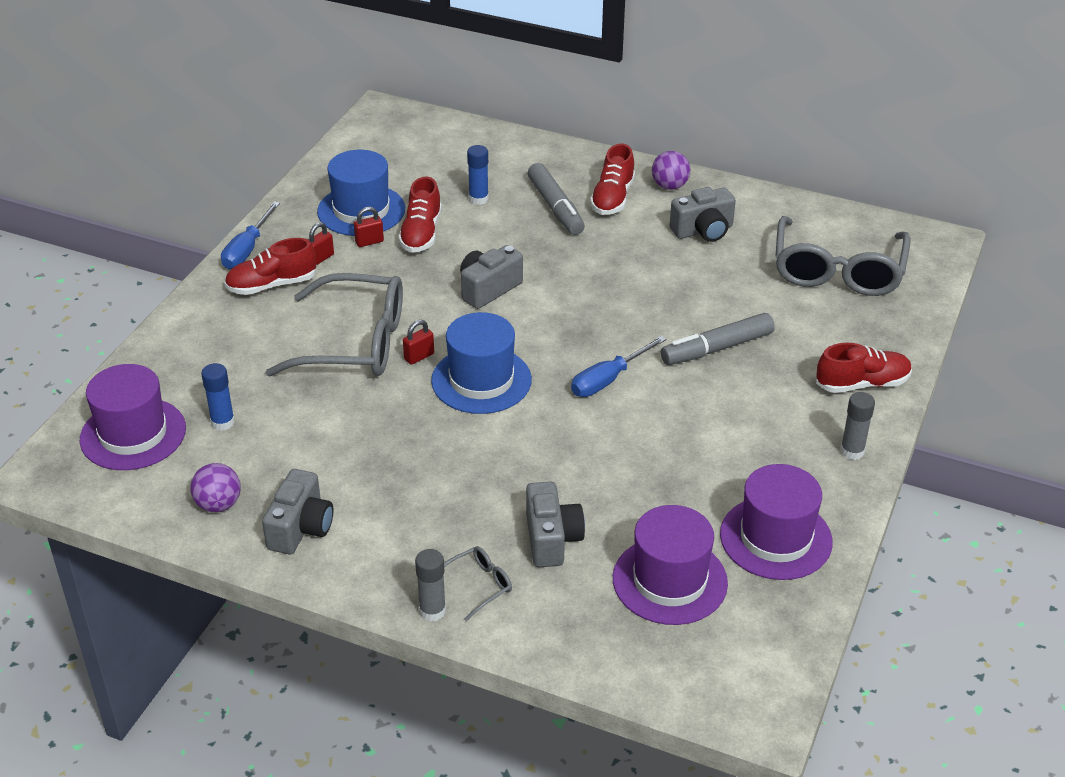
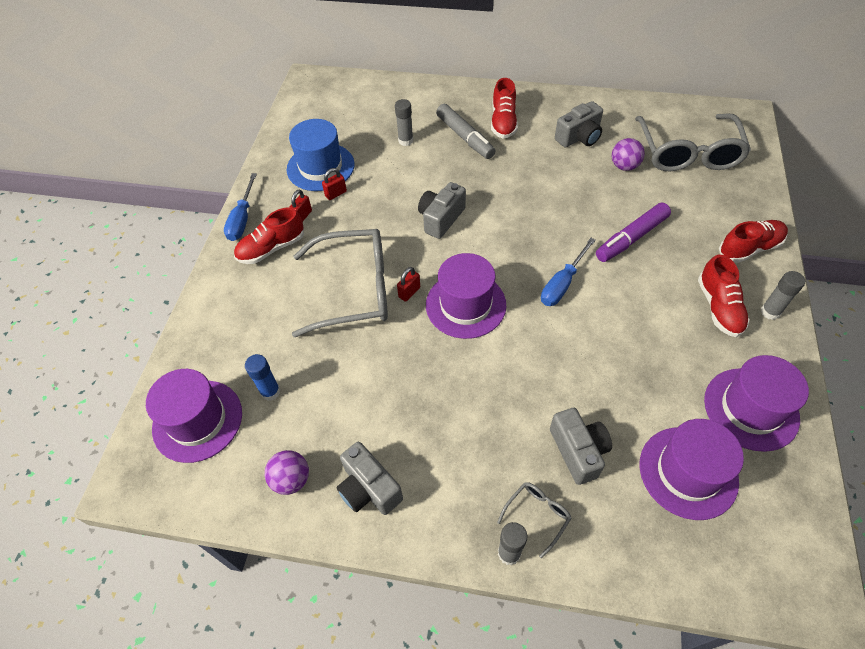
camera: 10 degrees left, 15 degrees up
grey camera [262,469,333,554] -> grey camera turned 135 degrees clockwise [336,442,403,515]
red shoe [398,177,442,253] -> red shoe moved to [698,254,750,337]
blue hat [431,312,532,414] -> purple hat [426,253,506,339]
blue glue stick [467,145,489,205] -> grey glue stick [395,99,413,146]
purple ball [652,151,690,190] -> purple ball moved to [612,138,645,171]
grey marker [661,313,775,365] -> purple marker [596,203,671,262]

